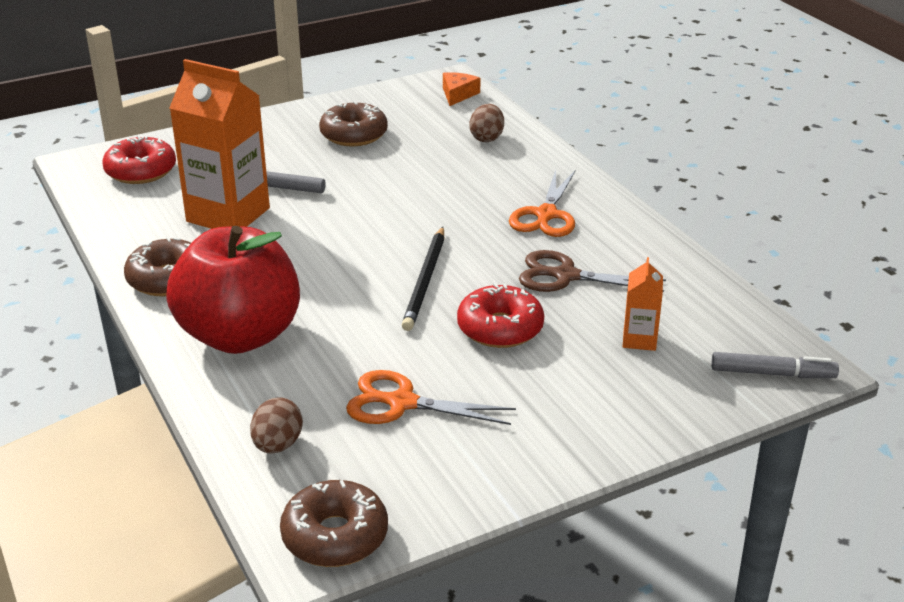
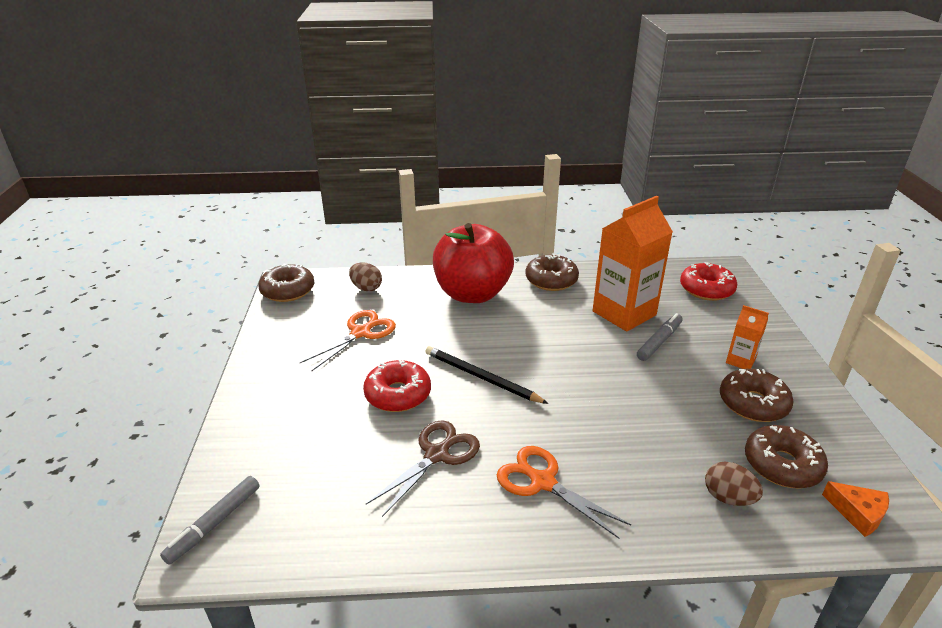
camera: 115 degrees right, 0 degrees up
orange carton [623,257,663,351] -> orange carton moved to [726,305,769,369]
none -> brown donut [745,425,828,488]

